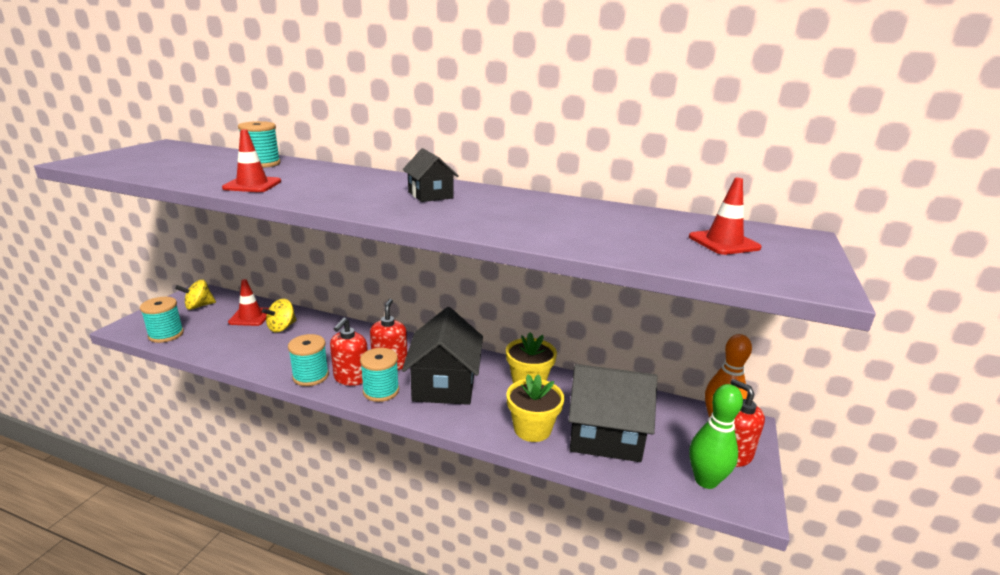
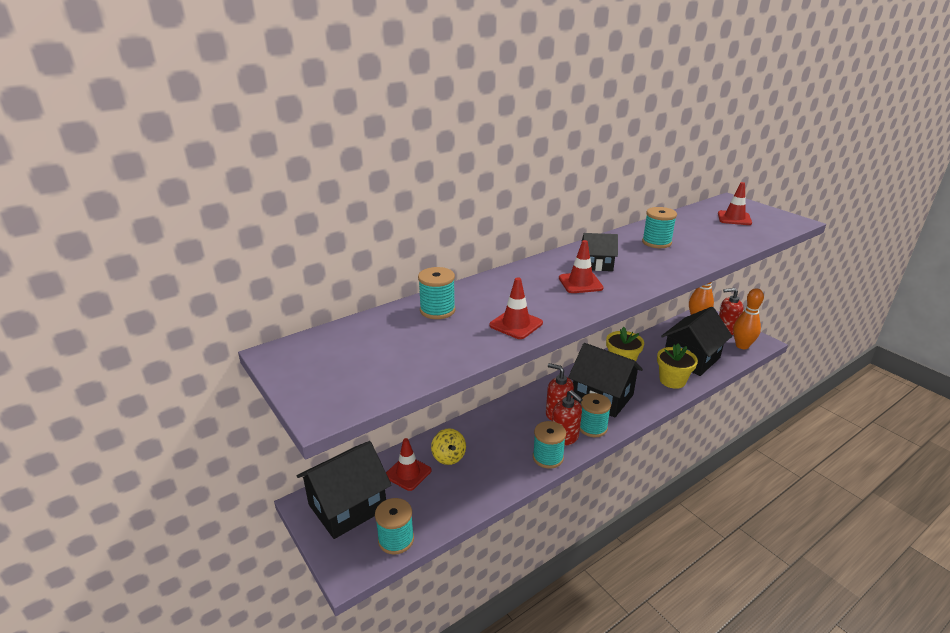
camera: 55 degrees left, 5 degrees up
yellow spinning top [175,279,216,310] -> black house [297,441,391,539]
green bowling pin [689,384,743,489] -> orange bowling pin [733,288,764,349]
none -> red traffic cone [559,240,604,293]
none -> turquoise spool [642,207,677,248]

